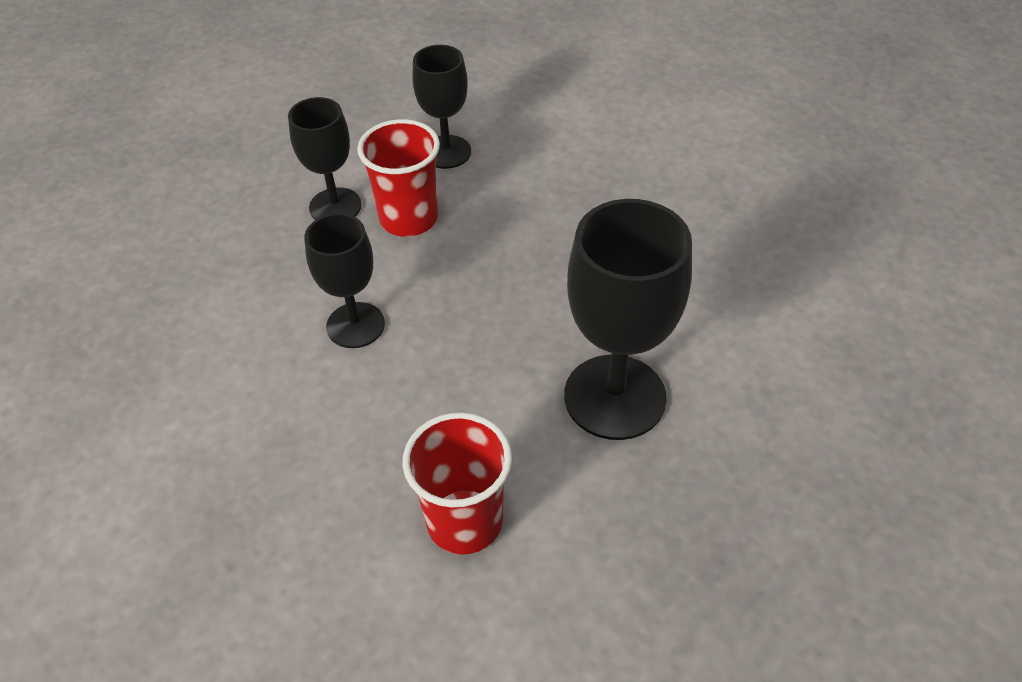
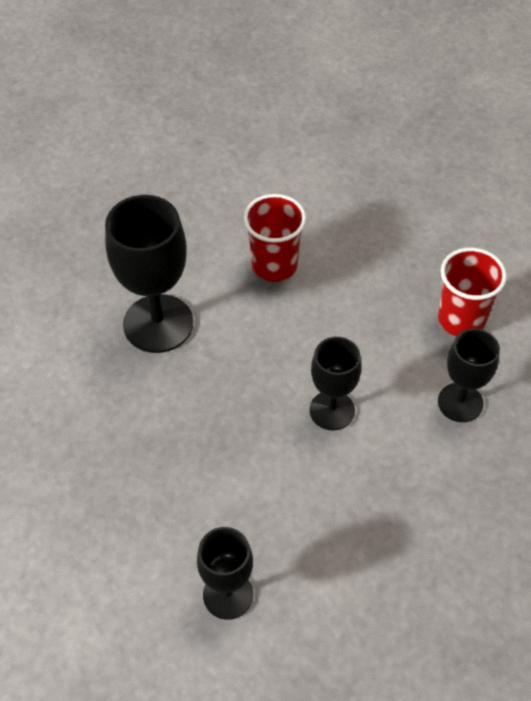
camera: 170 degrees left, 5 degrees up
black goblet [288,97,362,220] -> black goblet moved to [438,329,500,422]
red cup [357,119,440,237] -> red cup moved to [438,248,507,336]

